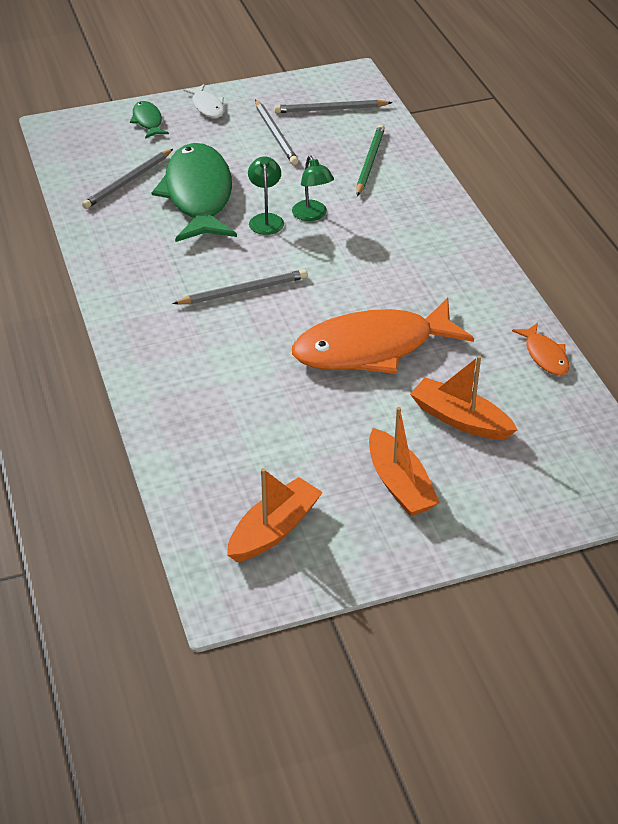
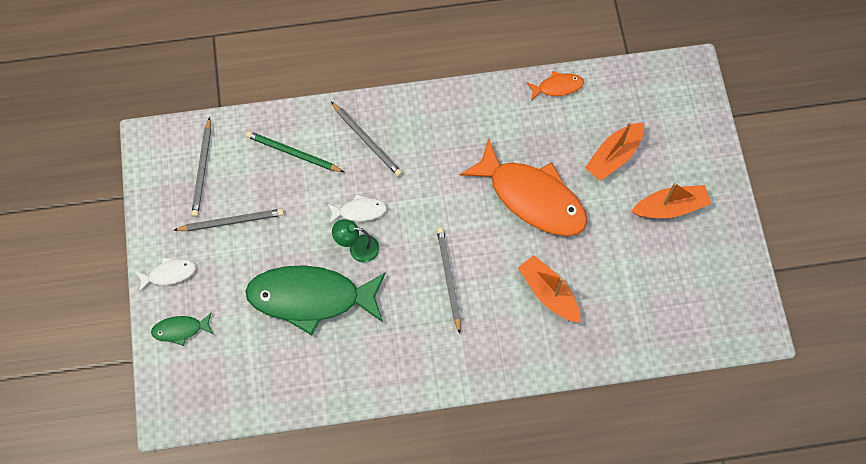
camera: 80 degrees left, 25 degrees up
grey pencil [82,149,173,209] -> grey pencil moved to [331,102,403,177]
orange boat [227,468,323,562] -> orange boat moved to [518,255,580,323]
green lamp [292,156,334,221] -> white fish [327,194,387,224]
orange fish [292,298,474,374] -> orange fish turned 45 degrees counterclockwise [460,138,587,236]

